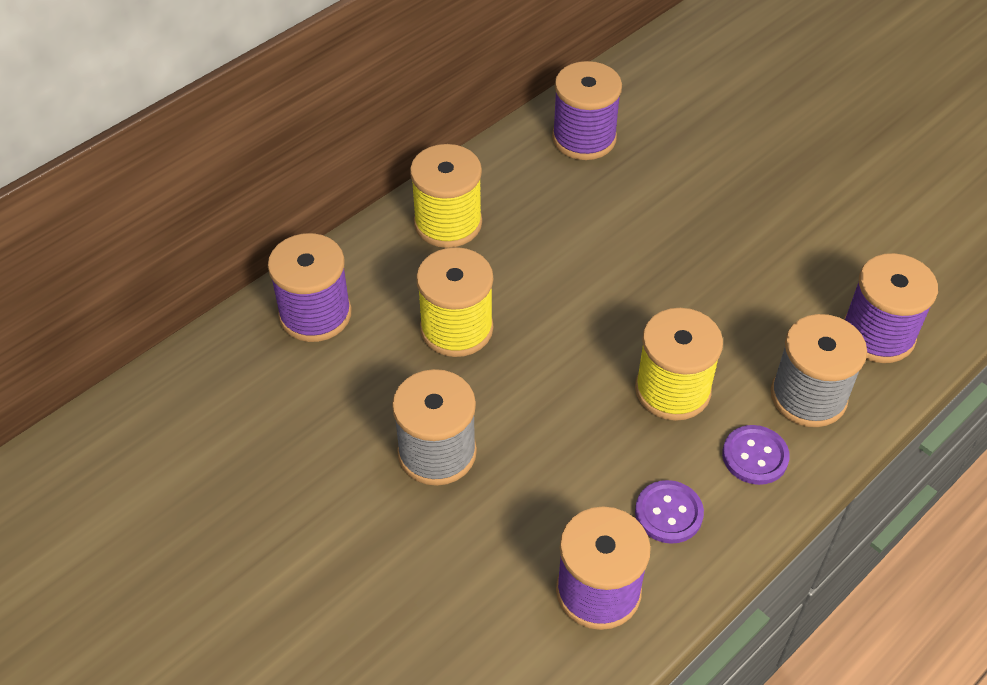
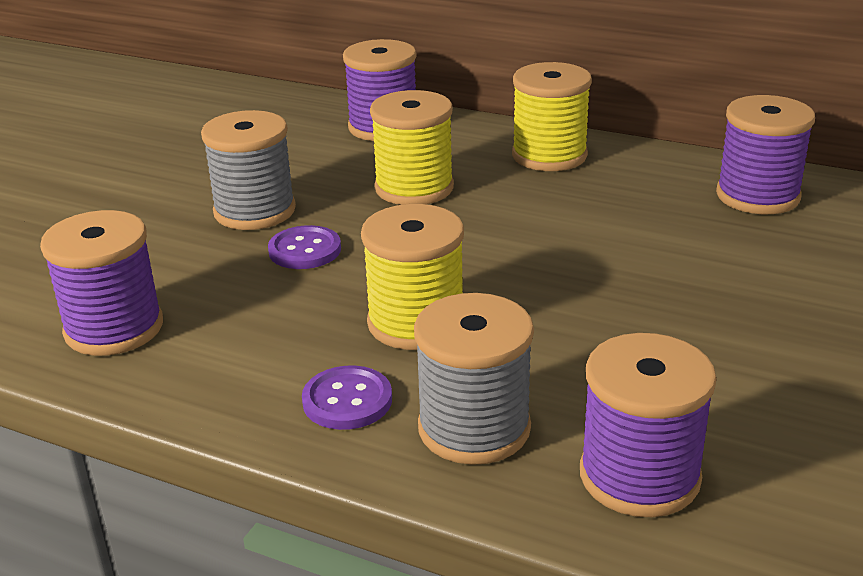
camera: 70 degrees right, 20 degrees down
purple button [635,480,704,544] -> purple button moved to [268,225,341,269]

